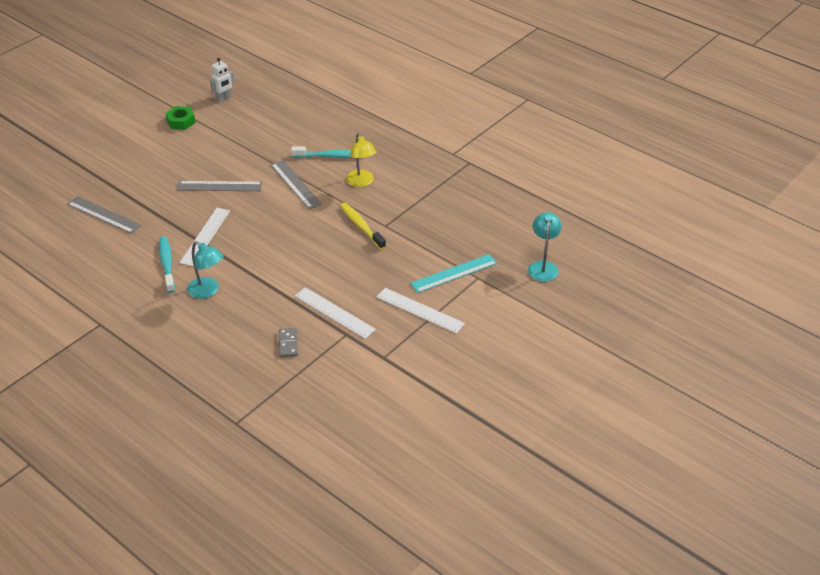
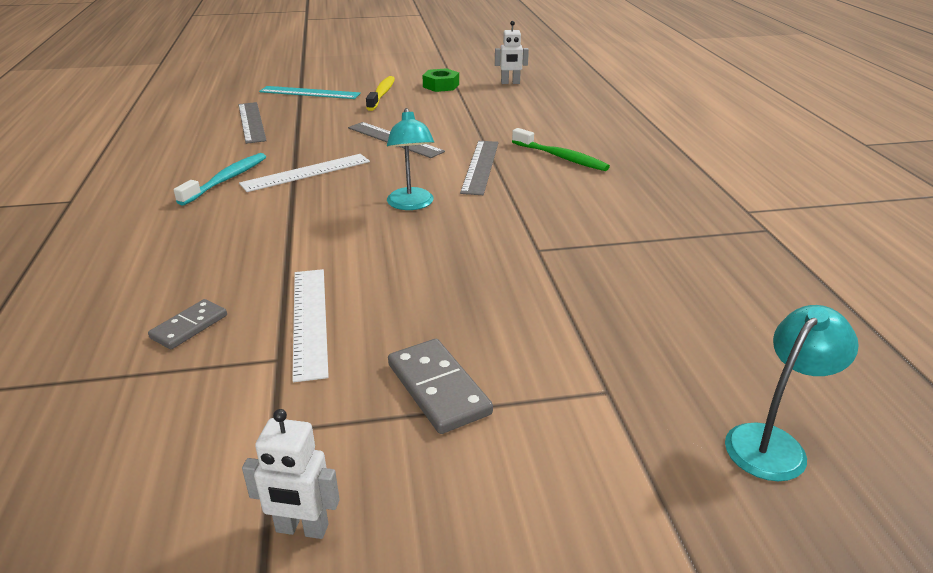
camera: 40 degrees right, 10 degrees down
turquoise lamp [187,241,223,299] -> turquoise lamp moved to [387,108,434,210]
turquoise toothbrush [291,147,351,158] -> green toothbrush [512,128,610,171]
yellow toothbrush [340,203,386,250] -> yellow toothbrush moved to [366,76,395,111]
yellow lamp [346,133,377,187] -> none
white ruler [377,288,465,334] -> grey domino [388,339,493,434]
turquoise ruler [410,254,497,293] -> turquoise ruler moved to [259,86,361,99]
none -> white robot [242,409,340,539]

